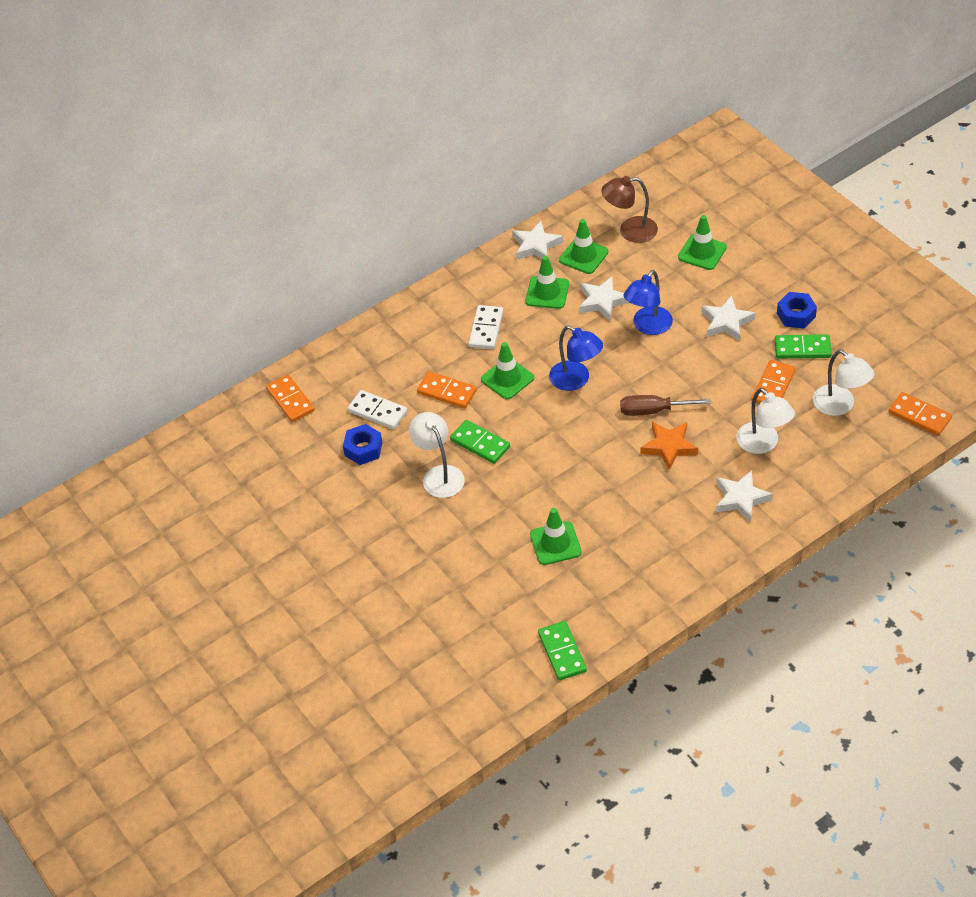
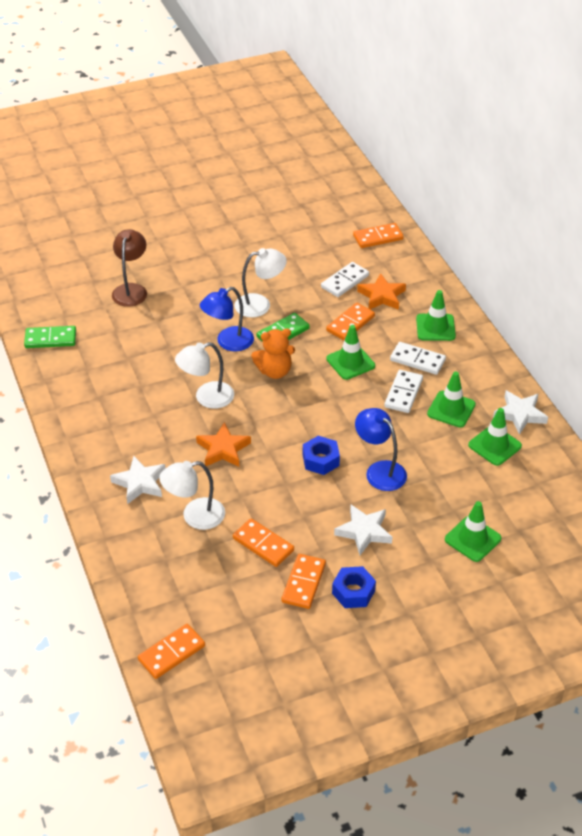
camera: 100 degrees right, 5 degrees down
blue nut [343,424,382,465] -> blue nut moved to [303,436,340,475]
green traffic cone [530,508,582,565] -> green traffic cone moved to [416,290,456,341]
blue lamp [549,325,603,391] -> blue lamp moved to [200,287,254,351]
white star [579,276,630,321] -> none
brown lamp [601,176,658,243] -> brown lamp moved to [112,229,147,307]
brown screwdriver [620,395,711,416] -> none
green domino [775,334,832,359] -> orange domino [282,554,326,609]
white lamp [813,349,874,416] -> white lamp moved to [175,342,234,409]
none -> orange teddy bear [251,329,295,379]
none -> orange star [357,273,406,310]
none -> white domino [384,370,423,413]

